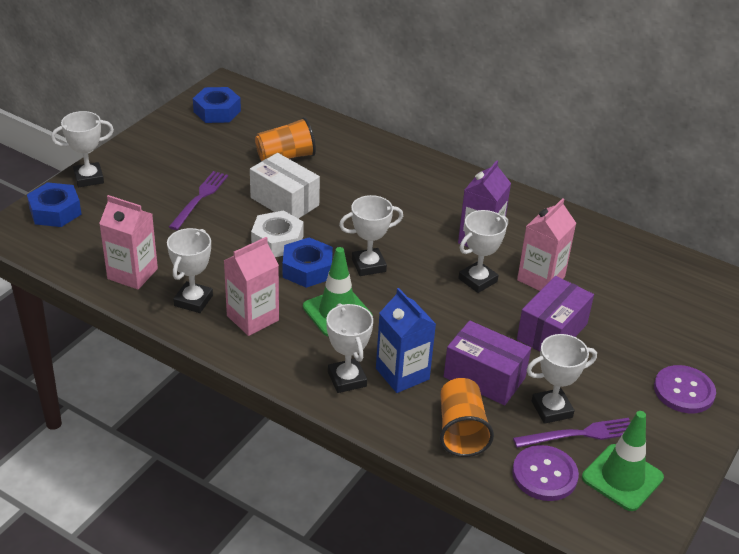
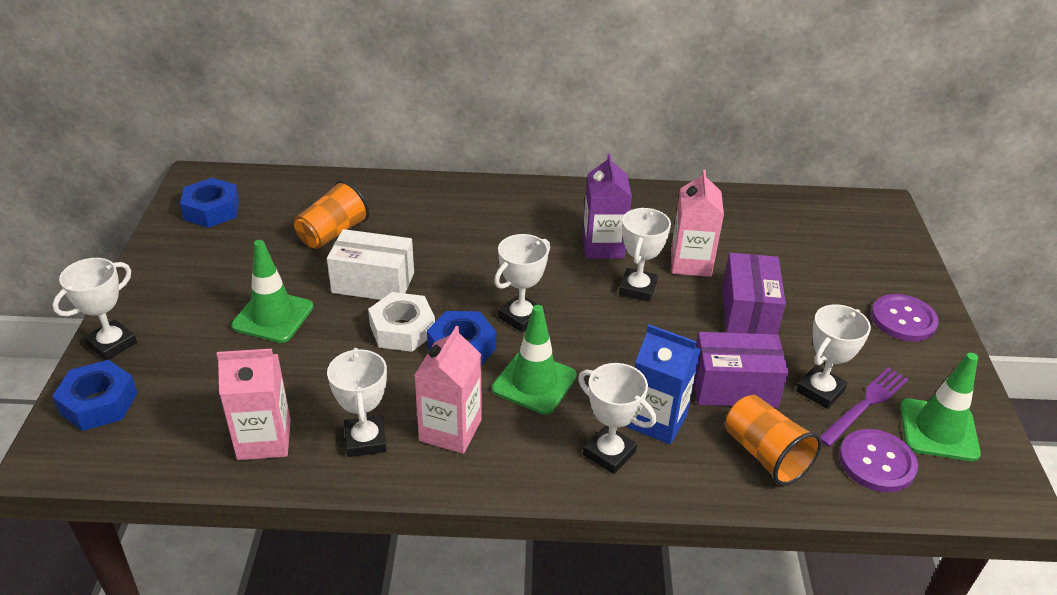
camera: 30 degrees left, 0 degrees up
purple fork [169,171,228,230] -> green traffic cone [231,240,314,343]

